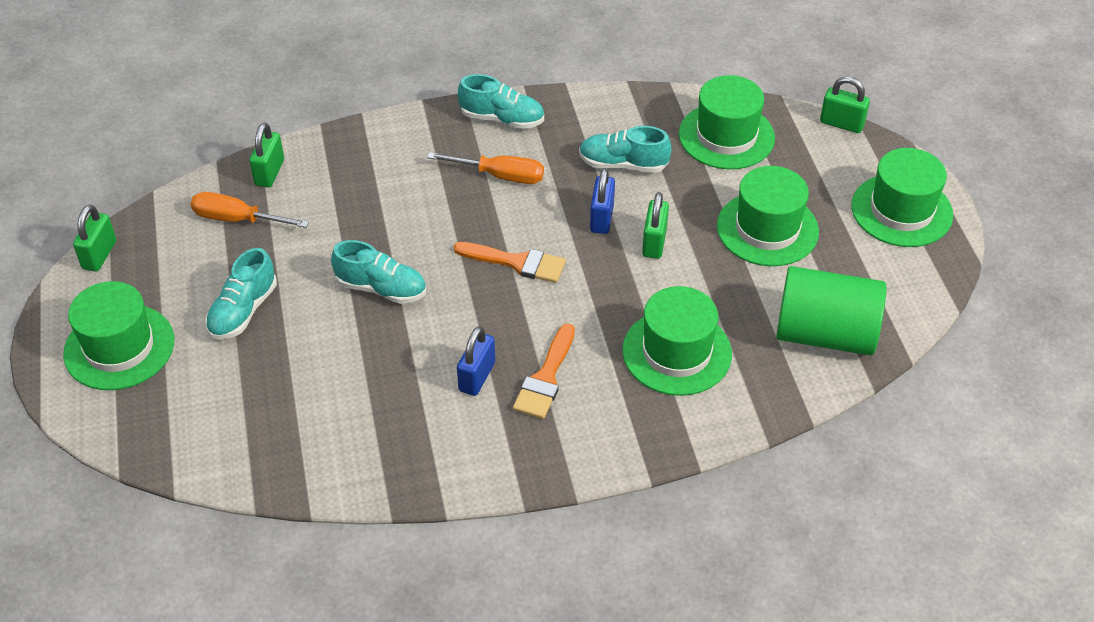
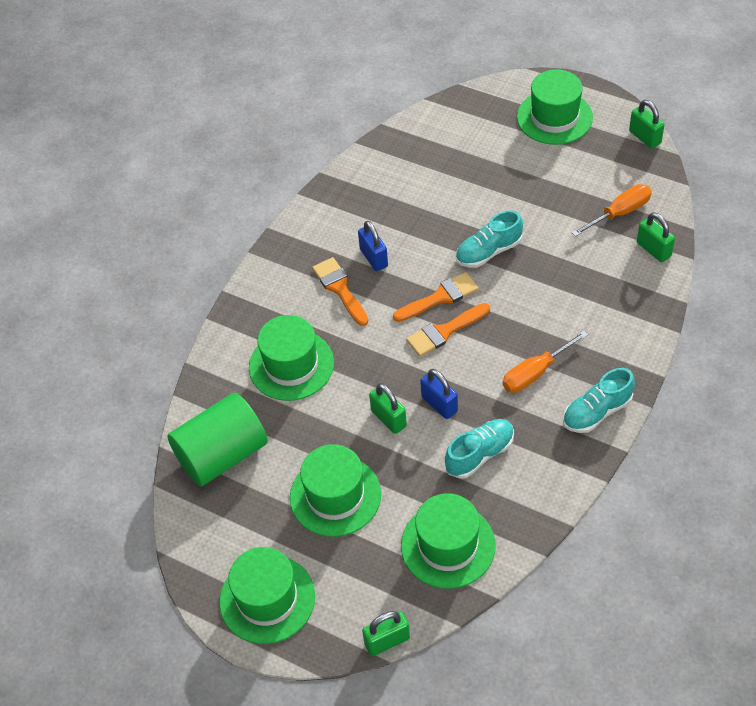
camera: 135 degrees right, 5 degrees up
turquoise shoe [205,248,277,340] -> none
none -> orange brush [393,272,479,322]

